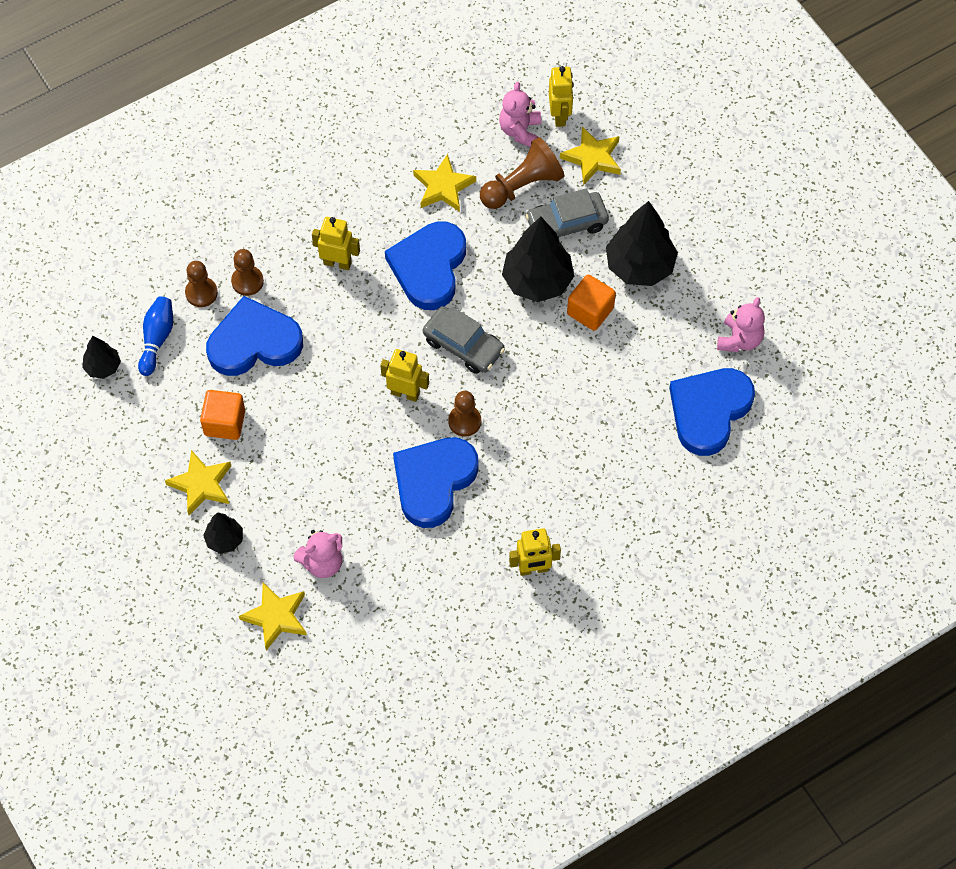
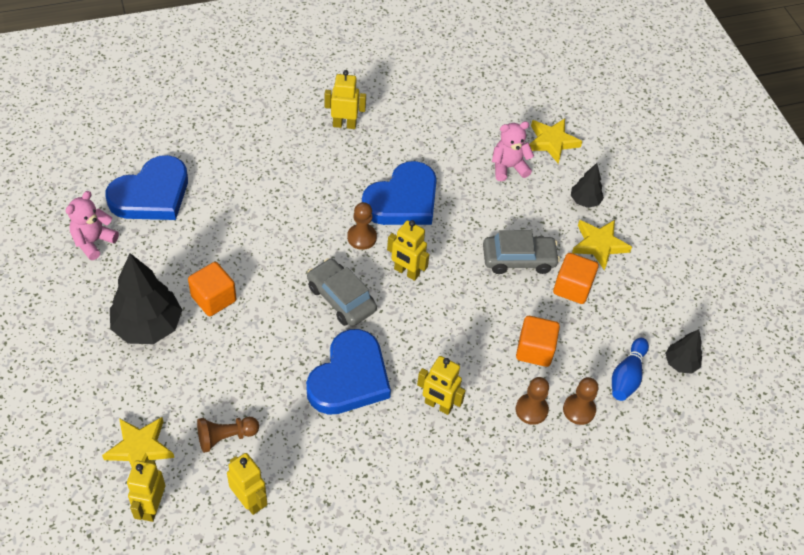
camera: 170 degrees left, 10 degrees down
blue heart [206,296,303,376] -> orange cube [516,316,560,367]
yellow star [413,154,476,212] -> none
brown pawn [480,137,564,209] -> brown pawn [197,417,259,453], size x0.66
pink teddy bear [499,82,541,147] -> none
black tree [502,216,574,302] -> none
grey car [525,188,609,239] -> grey car moved to [483,230,560,274]
none -> yellow robot [227,453,268,515]

